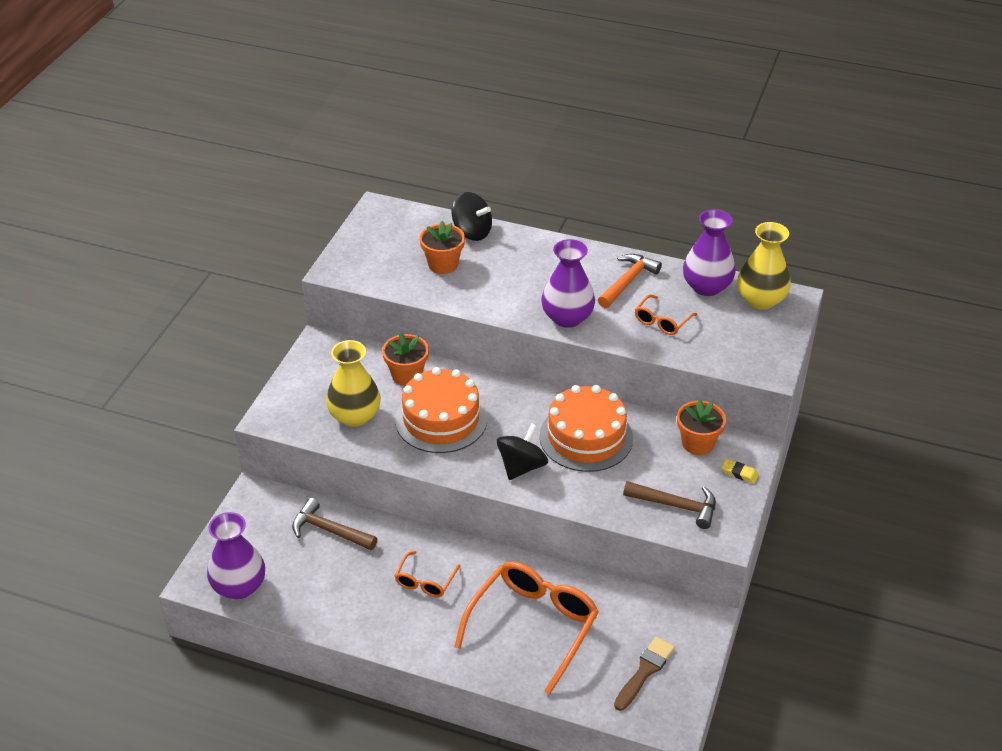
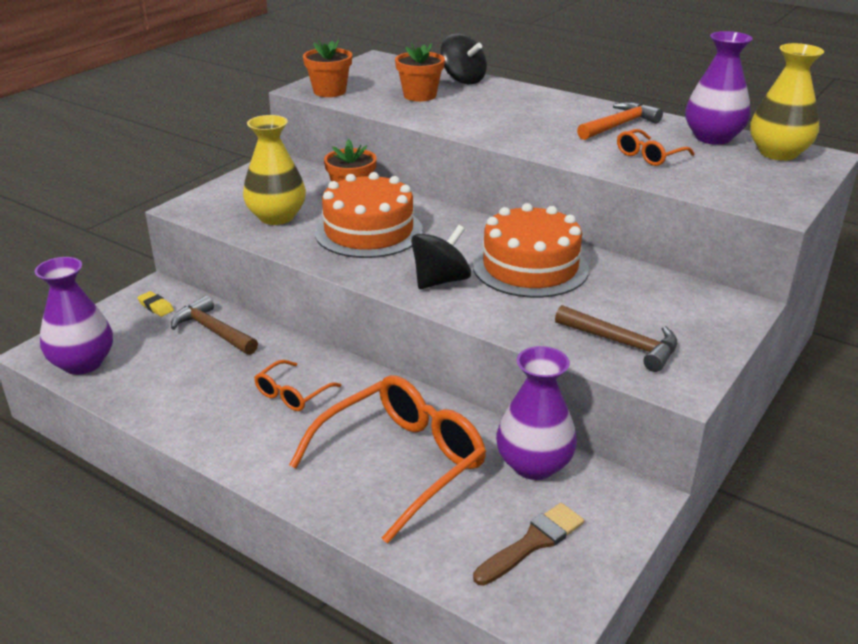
camera: 15 degrees right, 10 degrees down
purple vase [541,239,595,328] -> purple vase moved to [496,346,577,480]
orange flower pot [677,399,726,455] -> orange flower pot moved to [303,39,352,97]
yellow eraser [722,459,759,483] -> yellow eraser moved to [137,291,174,317]

